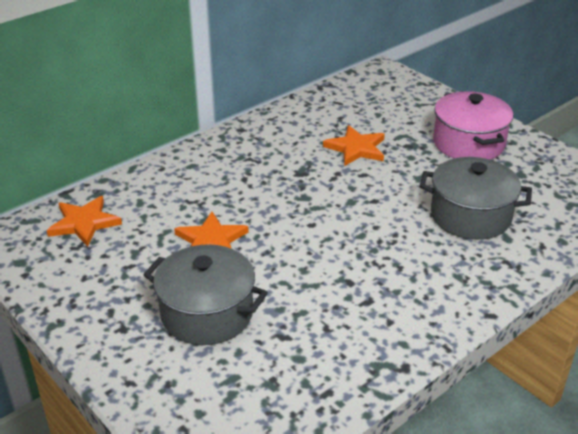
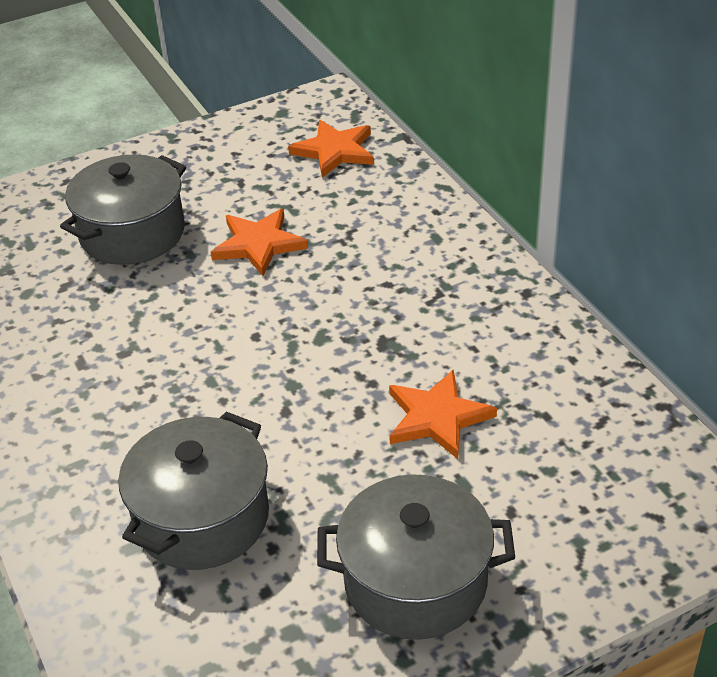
camera: 105 degrees right, 5 degrees up
pink pot [433,91,513,160] -> grey pot [317,474,515,640]

